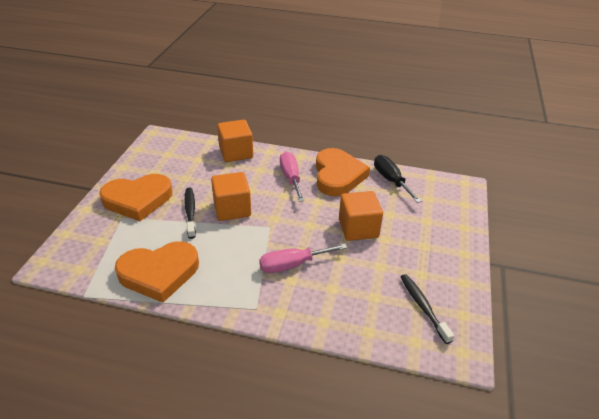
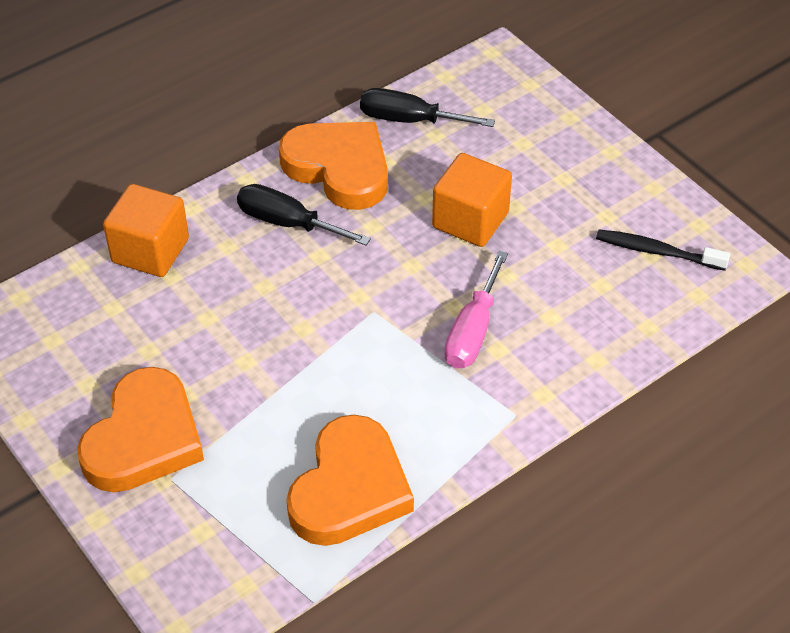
camera: 50 degrees left, 10 degrees up
black toothbrush [184,188,196,239] -> none
orange cube [211,172,251,221] -> none
pink screwdriver [280,152,304,202] -> black screwdriver [237,184,371,246]

